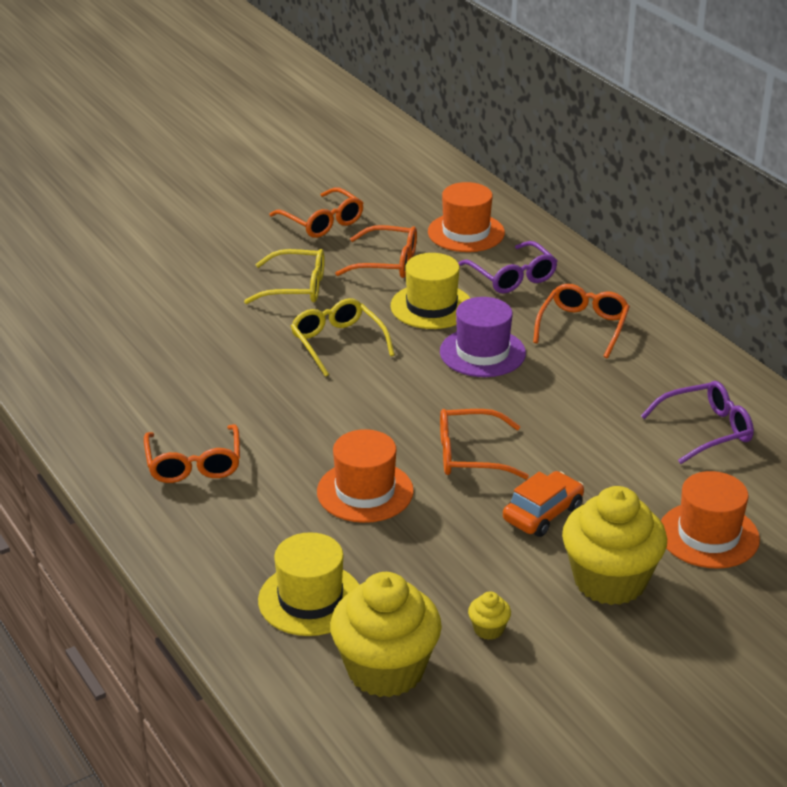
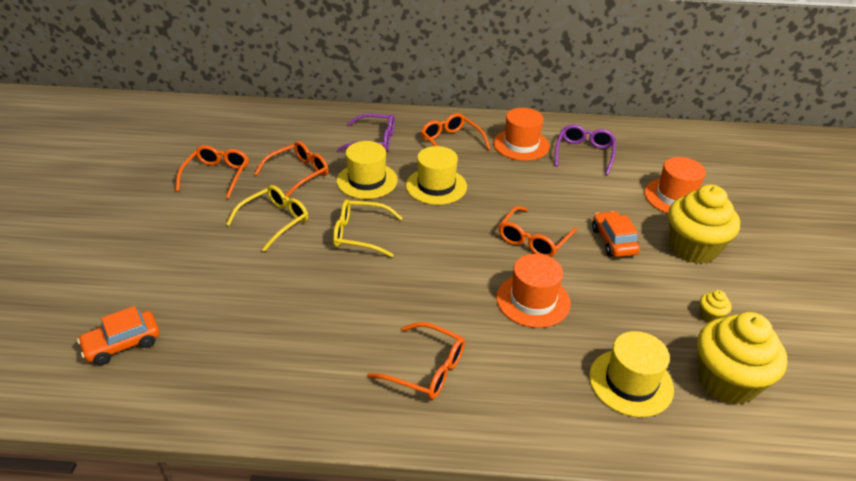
camera: 55 degrees left, 5 degrees up
orange glasses [269,188,363,238] -> orange glasses turned 75 degrees counterclockwise [176,145,249,199]
orange hat [428,182,505,252] -> orange hat moved to [493,108,550,161]
purple hat [440,297,526,377] -> yellow hat [406,146,467,205]
none -> orange car [77,306,159,365]

